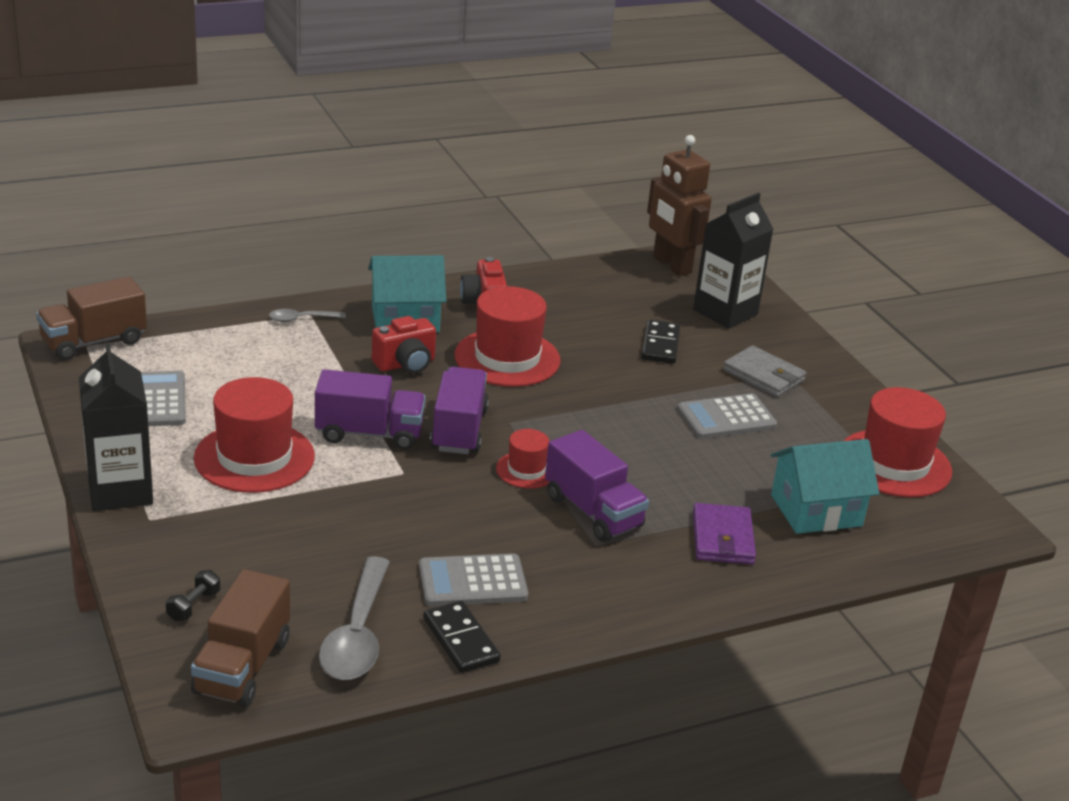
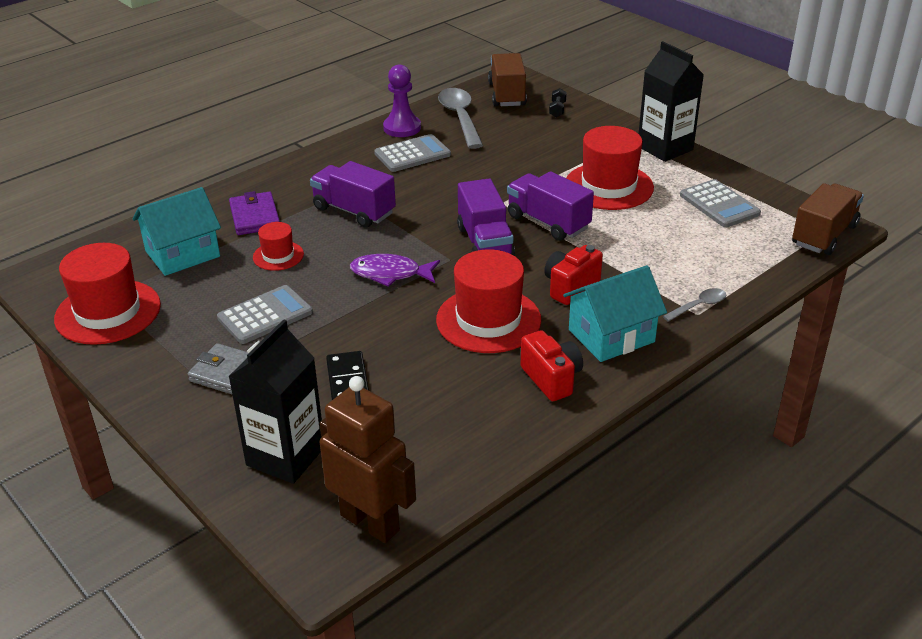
camera: 165 degrees right, 5 degrees up
purple truck [315,369,426,450] -> purple truck turned 60 degrees clockwise [507,171,594,241]
black domino [423,601,501,673] -> purple pawn [383,64,421,137]
red hat [496,429,550,488] -> red hat moved to [253,222,304,271]
none -> purple fish [350,254,440,287]

